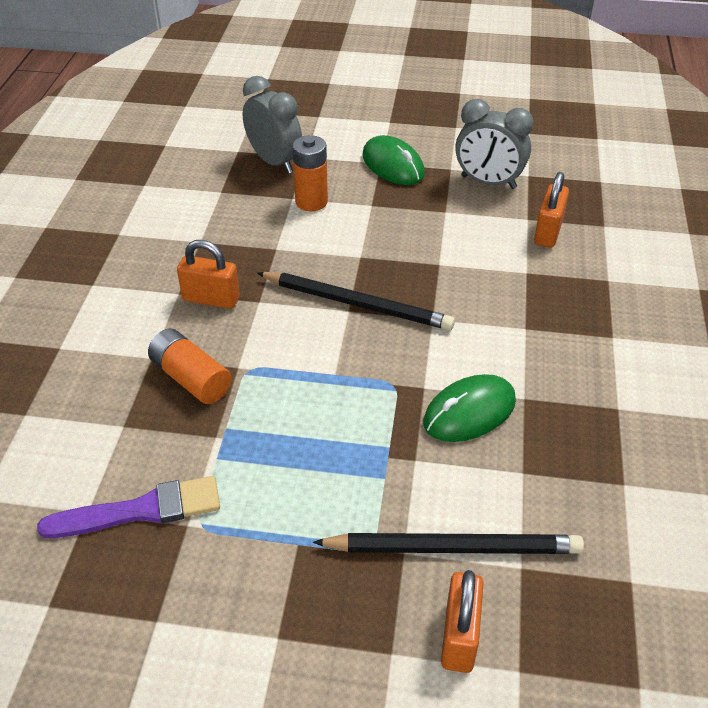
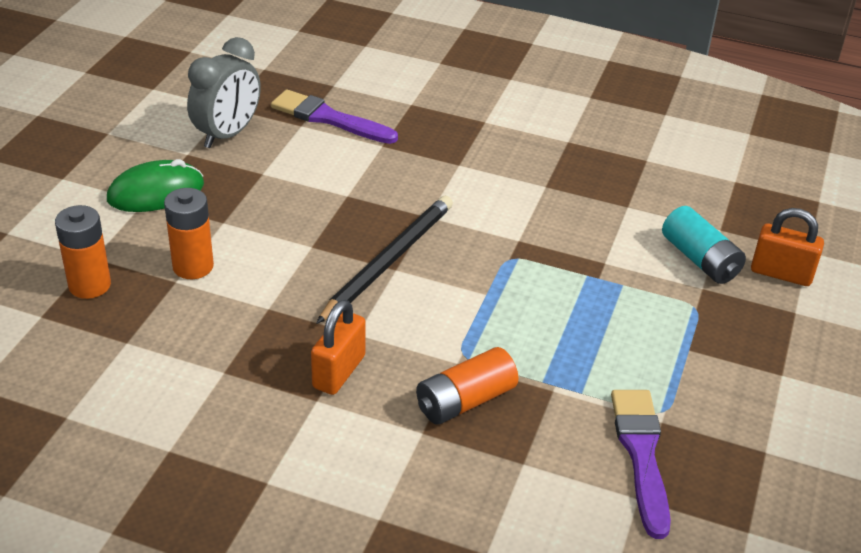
camera: 80 degrees left, 5 degrees down
grey clock [243,76,302,174] -> orange battery [55,205,111,299]
black pencil [313,533,584,554] -> turquoise battery [662,206,746,284]
green mouse [423,374,516,442] -> none
orange padlock [534,172,569,248] -> purple brush [271,89,398,144]

